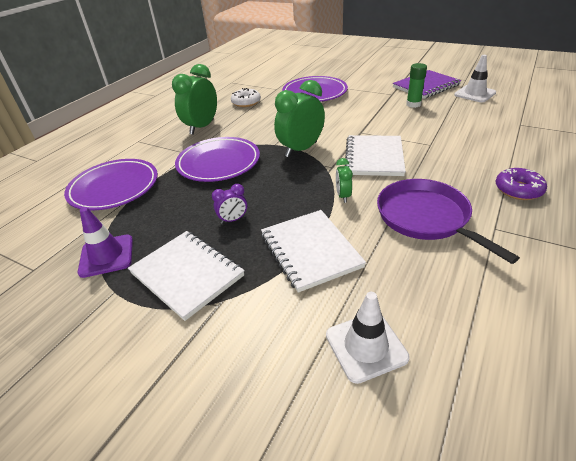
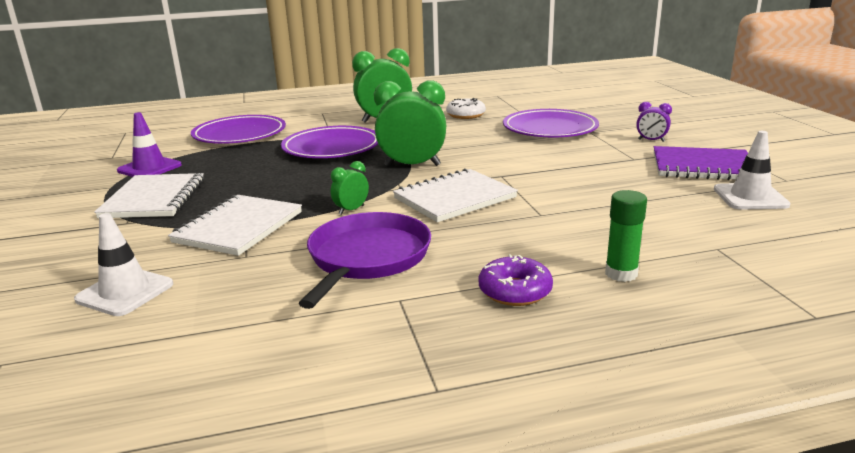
camera: 45 degrees right, 15 degrees down
purple clock [212,184,247,224] -> purple clock moved to [636,102,672,142]
green glue stick [406,63,427,108] -> green glue stick moved to [605,190,647,282]

